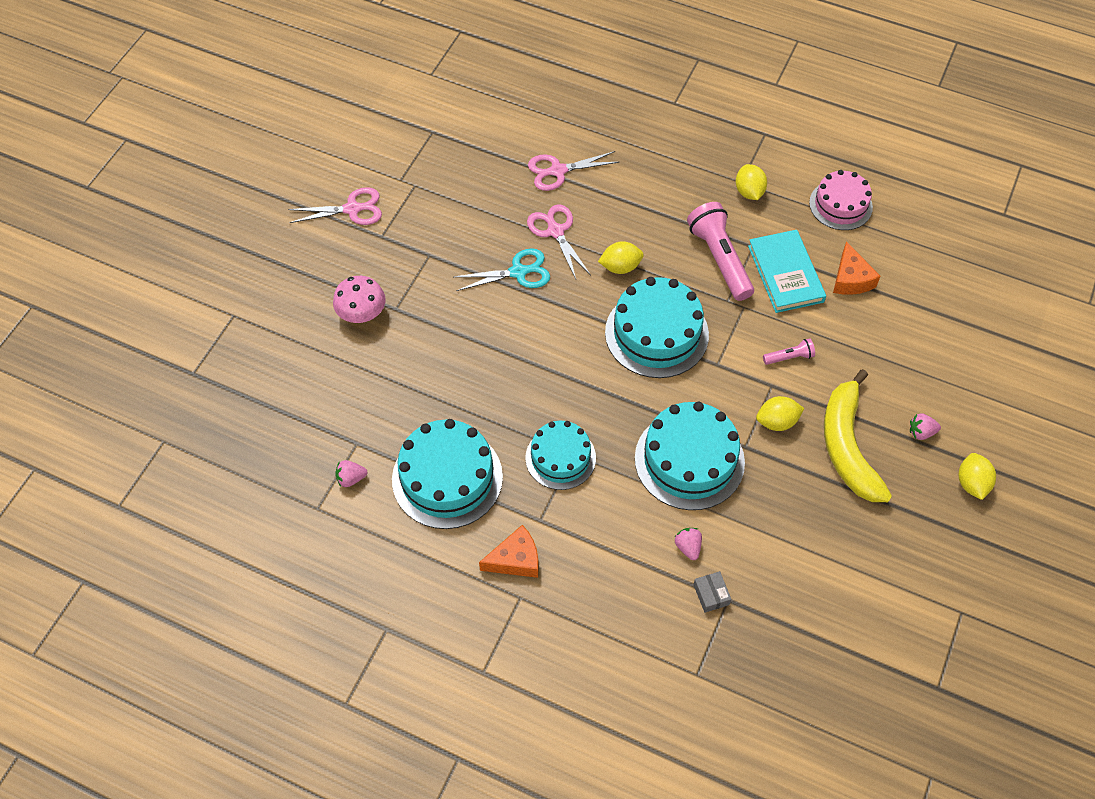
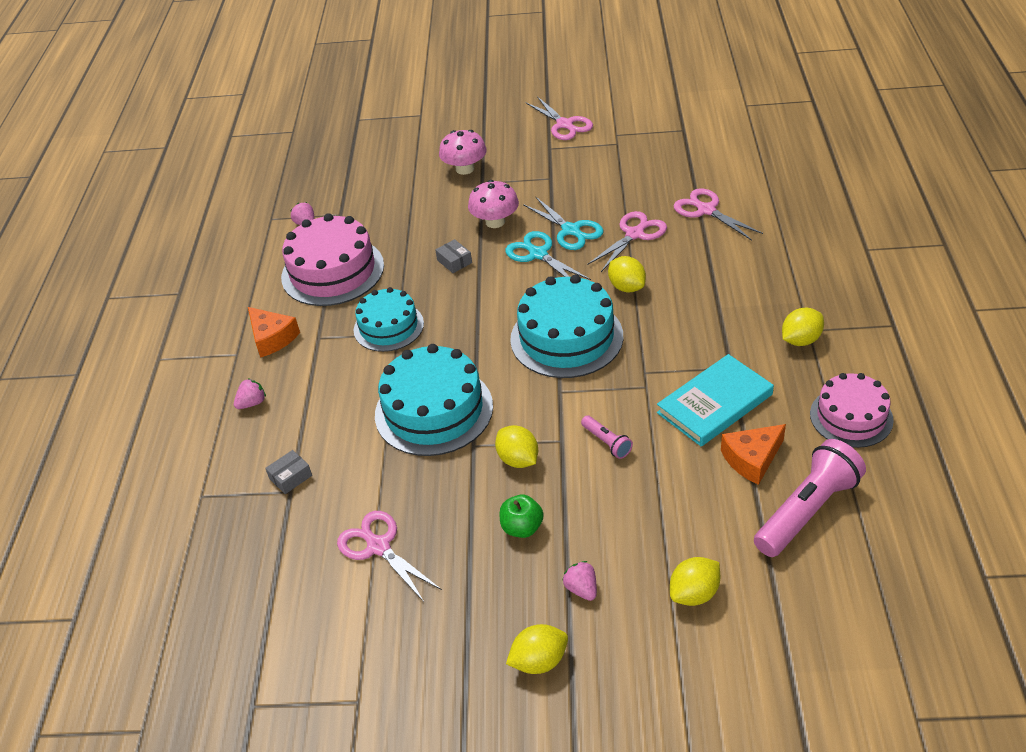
camera: 70 degrees right, 15 degrees down
turquoise cake [392,419,503,529] -> pink cake [281,213,384,306]
pink strawberry [675,528,702,560] -> pink strawberry moved to [234,378,266,409]
pink flashlight [687,202,754,301] -> pink flashlight moved to [754,439,866,557]
yellow banana [824,369,892,502] -> green apple [500,495,544,538]
none -> pink scissors [337,511,442,602]
none -> grey box [435,239,472,273]
none -> pink mushroom [468,180,519,228]
none -> turquoise scissors [506,231,591,280]
none -> yellow lemon [670,557,720,606]

